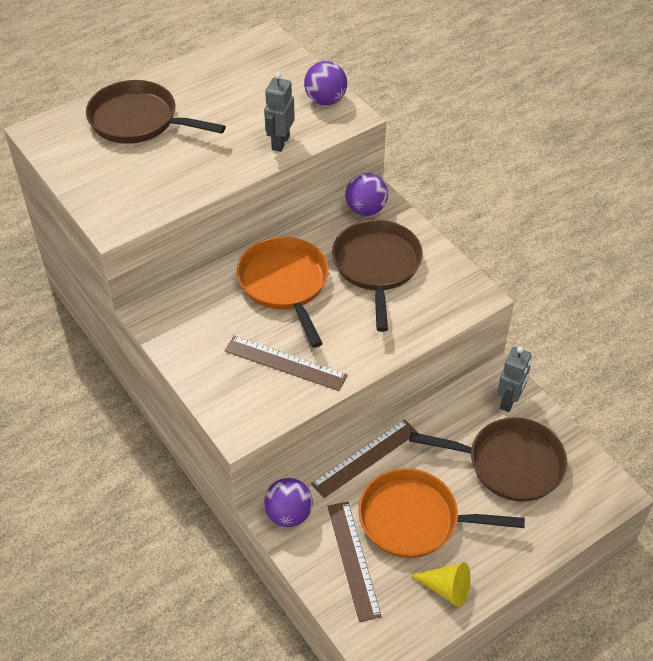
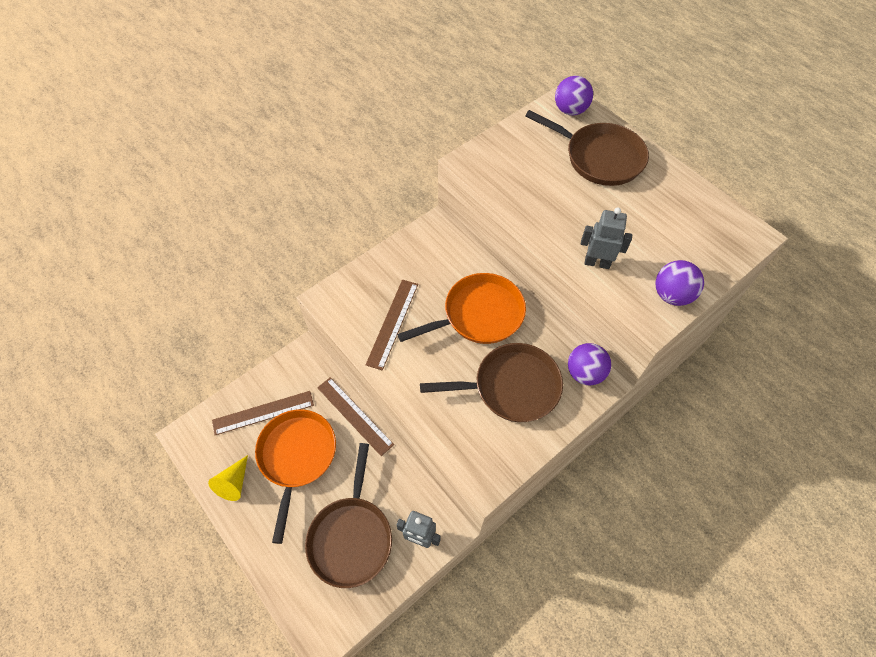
camera: 85 degrees right, 10 degrees up
brown pan [86,80,226,144] -> brown pan turned 105 degrees clockwise [525,110,649,186]
purple ball [264,478,313,527] -> purple ball moved to [555,76,593,115]

